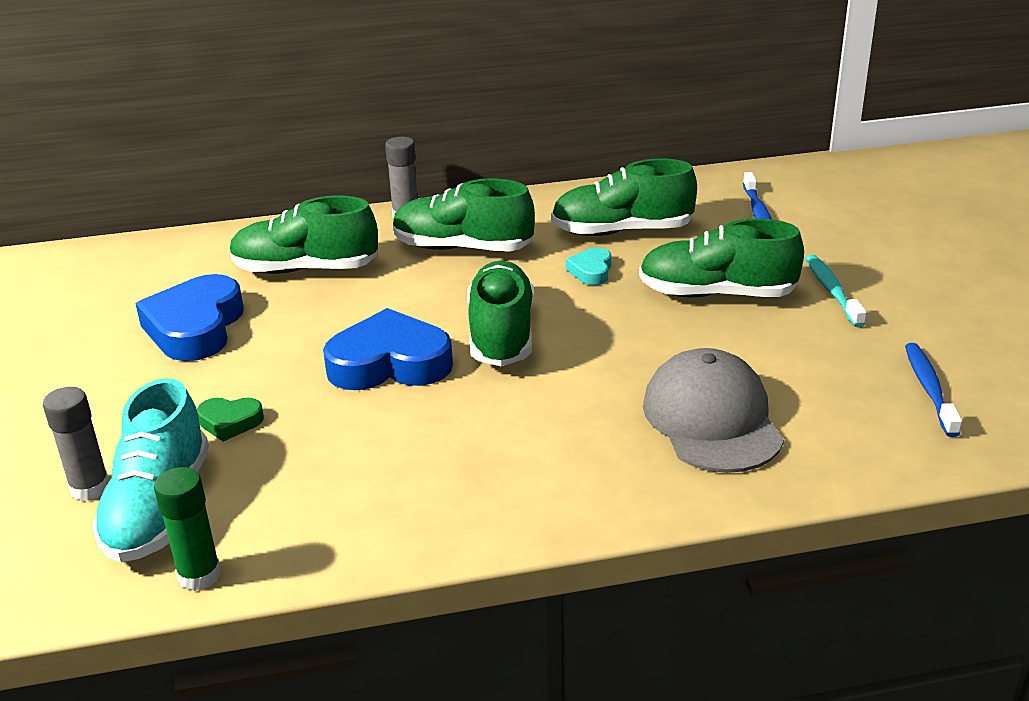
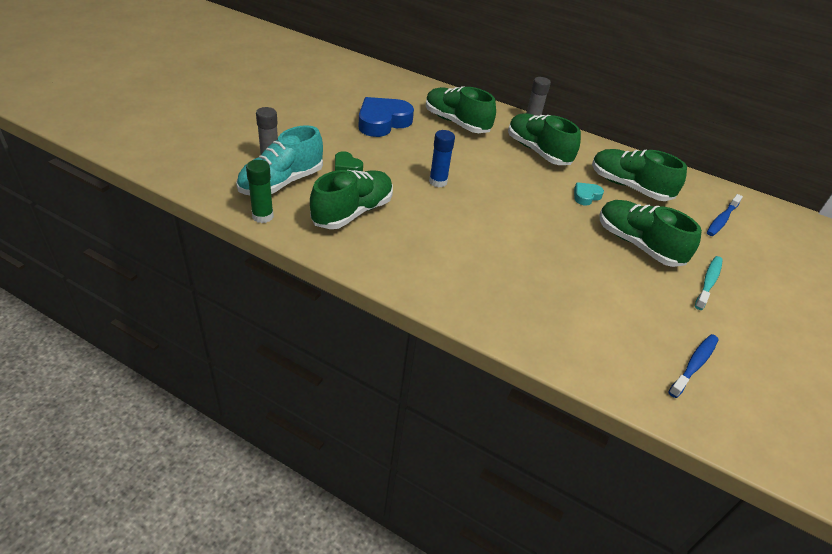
camera: 35 degrees right, 10 degrees up
blue heart [323,308,453,390] -> blue glue stick [429,130,455,188]
green shoe [467,261,534,366] -> green shoe moved to [310,170,393,229]
grey cap [643,348,784,473] -> none

